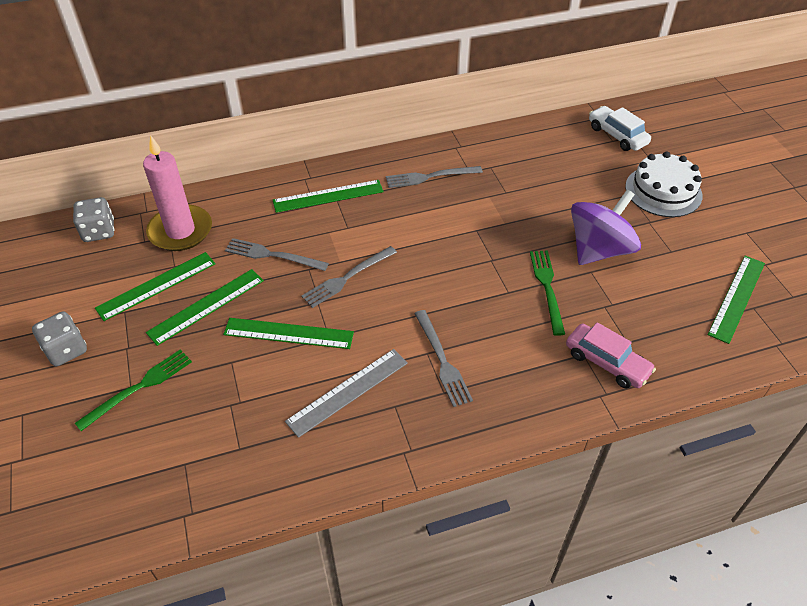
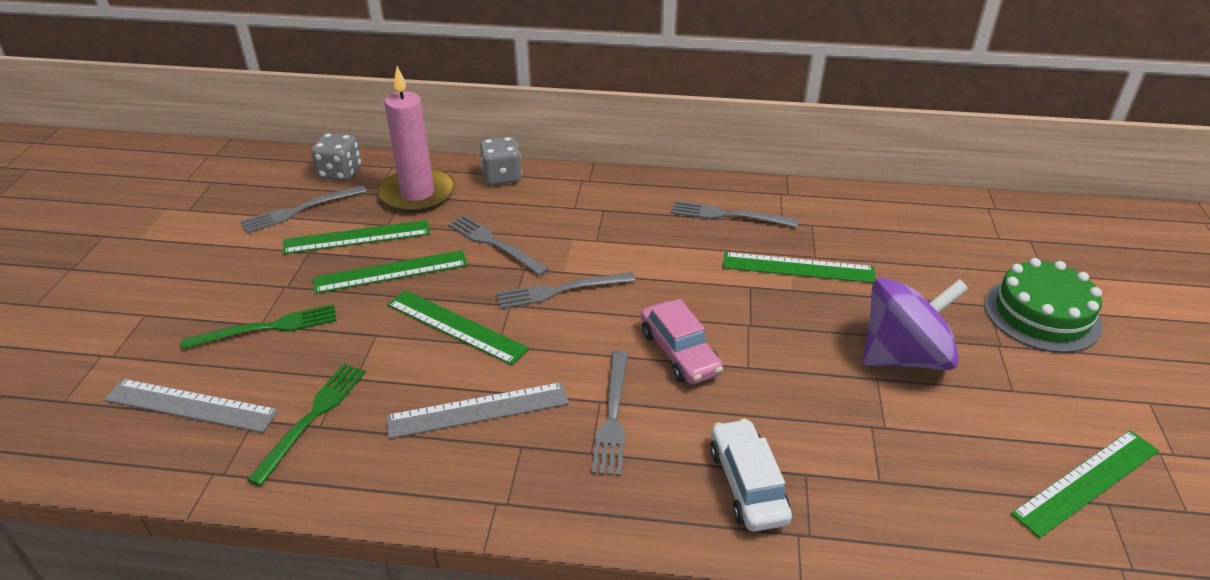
camera: 25 degrees right, 10 degrees down
grey dice [32,311,87,366] -> grey dice moved to [480,137,522,185]
green ruler [273,180,384,213] -> green ruler moved to [723,252,876,283]
green fork [530,251,565,336] -> green fork moved to [247,364,366,486]
pink car [566,322,656,389] -> pink car moved to [641,299,723,384]
white car [589,106,651,151] -> white car moved to [710,419,792,532]
white cake [625,152,703,217] -> green cake [984,258,1102,353]
none -> grey ruler [104,379,279,433]
none -> grey fork [241,185,367,233]

